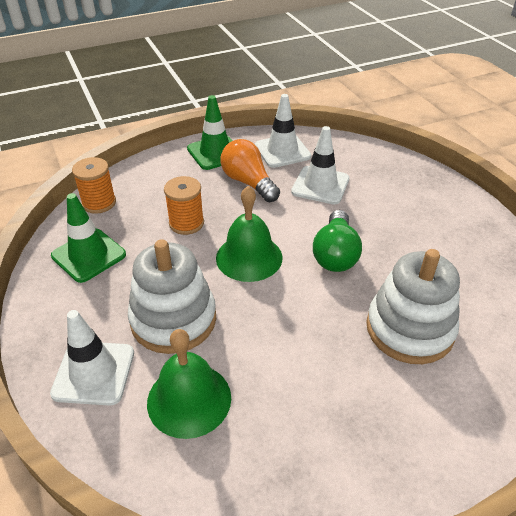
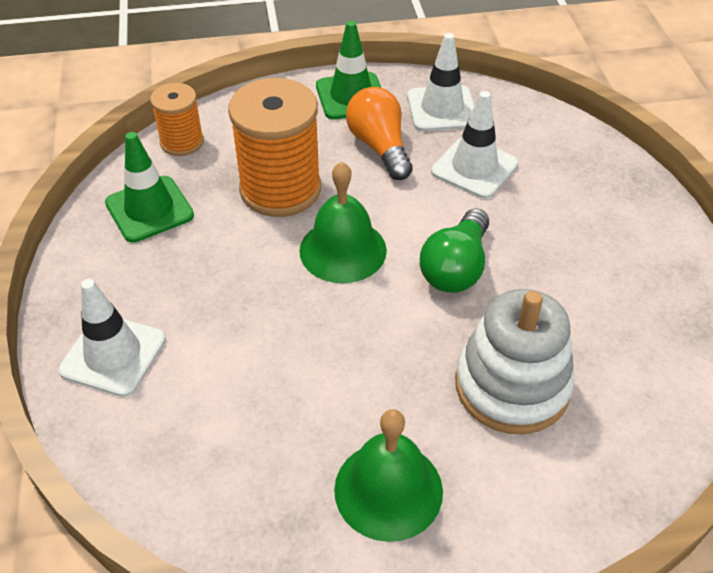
camera: 15 degrees right, 5 degrees up
white stacking toy [128,239,216,354] -> none
green bell [147,329,231,439] -> green bell moved to [334,409,443,542]
orange spool [164,176,204,235] -> orange spool [228,78,321,217], size x1.77

